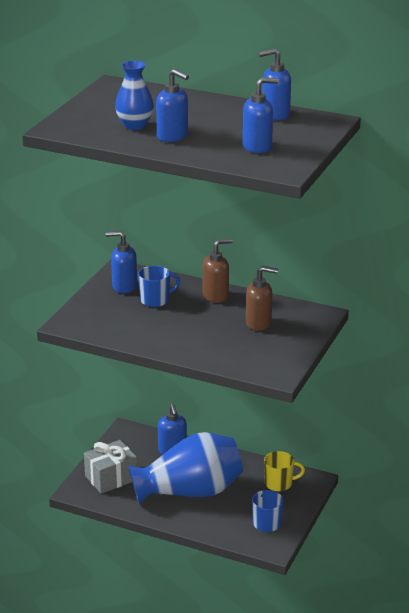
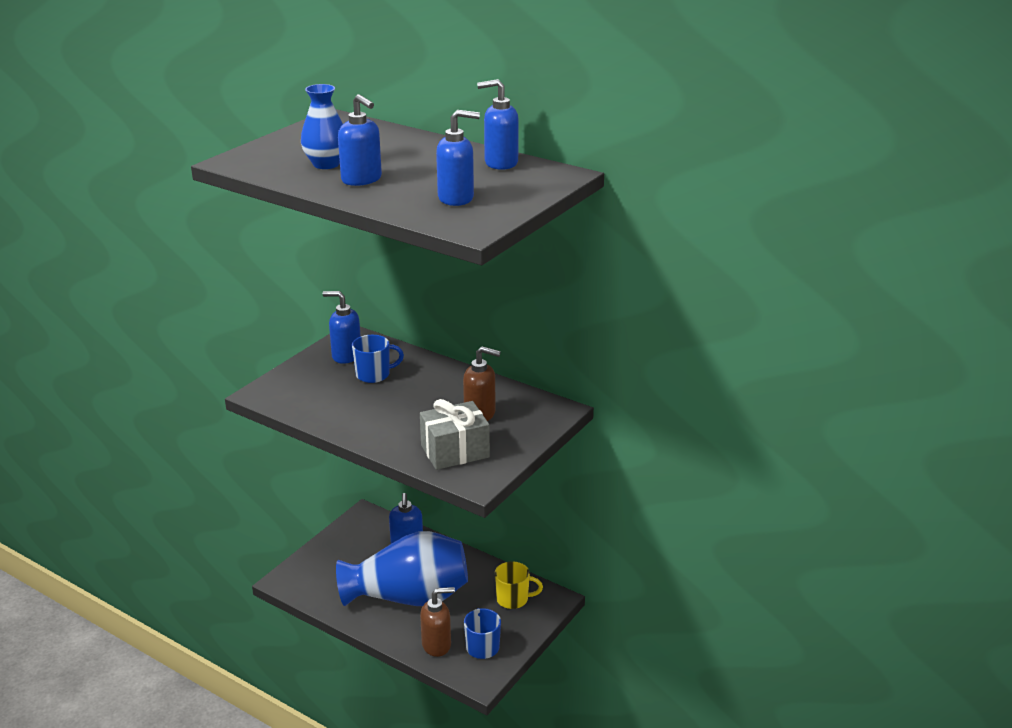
camera: 10 degrees right, 0 degrees up
grey gift [84,440,137,494] -> grey gift moved to [420,399,490,470]
brown soap dispenser [202,239,233,303] -> brown soap dispenser moved to [420,587,455,657]

